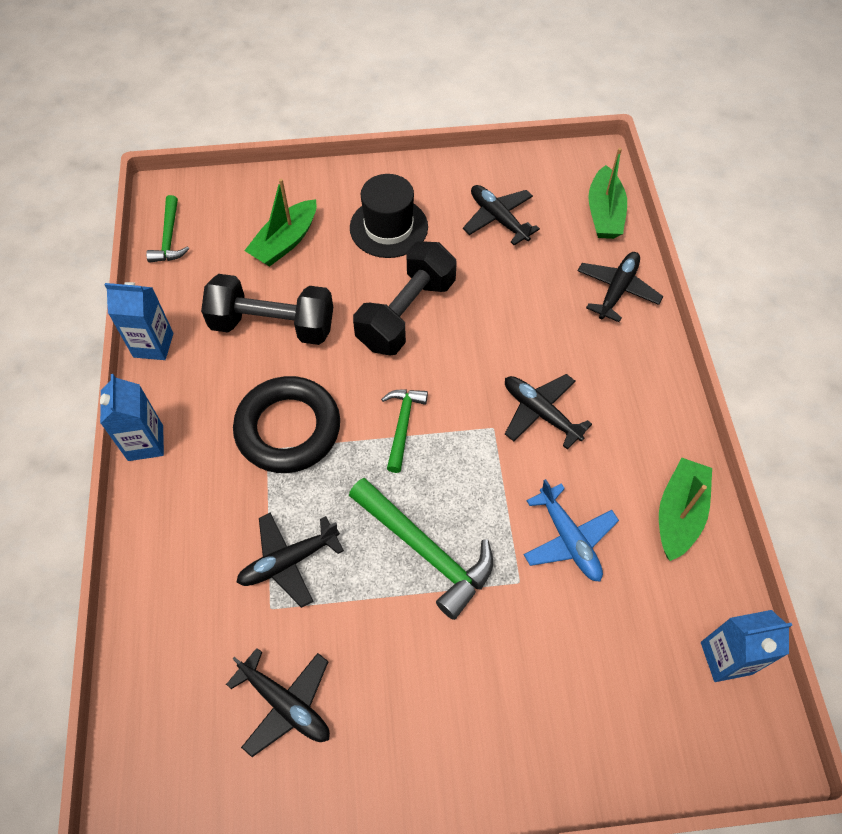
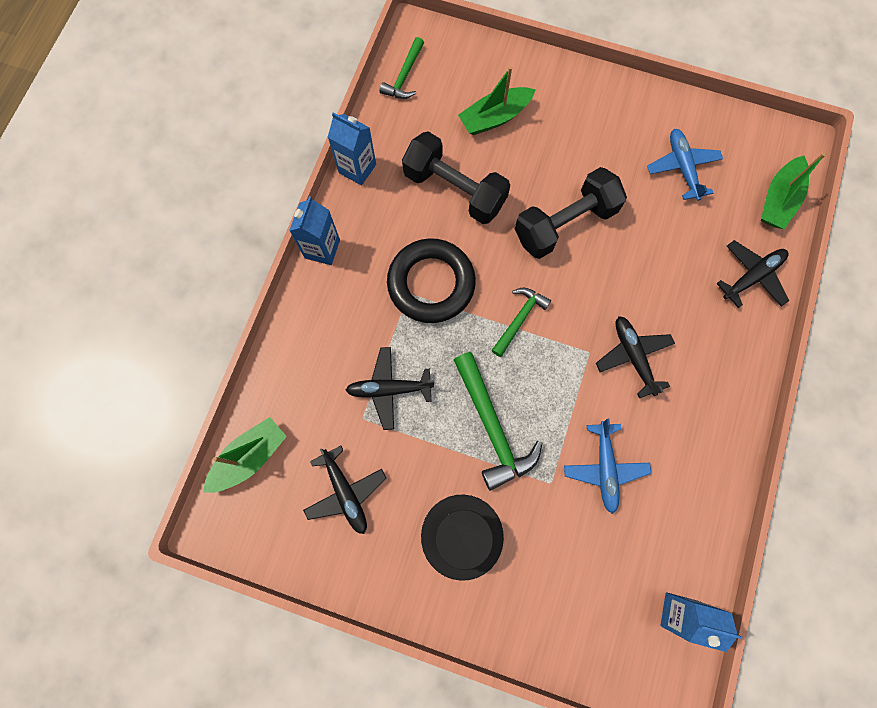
camera: 25 degrees right, 15 degrees up
black hat [350,174,428,258] -> black hat moved to [421,495,504,581]
black plane [463,185,540,245] -> blue plane [647,129,723,201]
green boat [659,458,712,561] -> green boat moved to [203,417,287,493]

